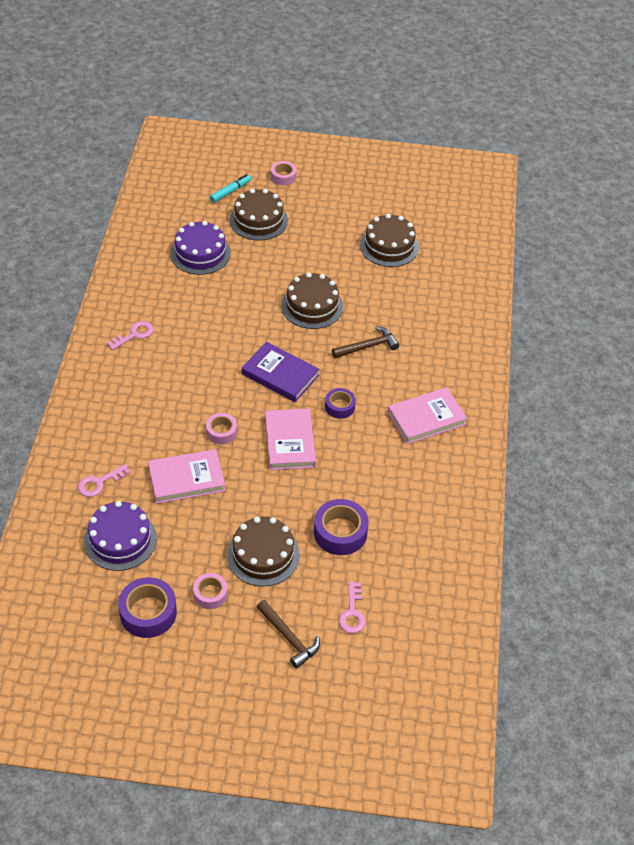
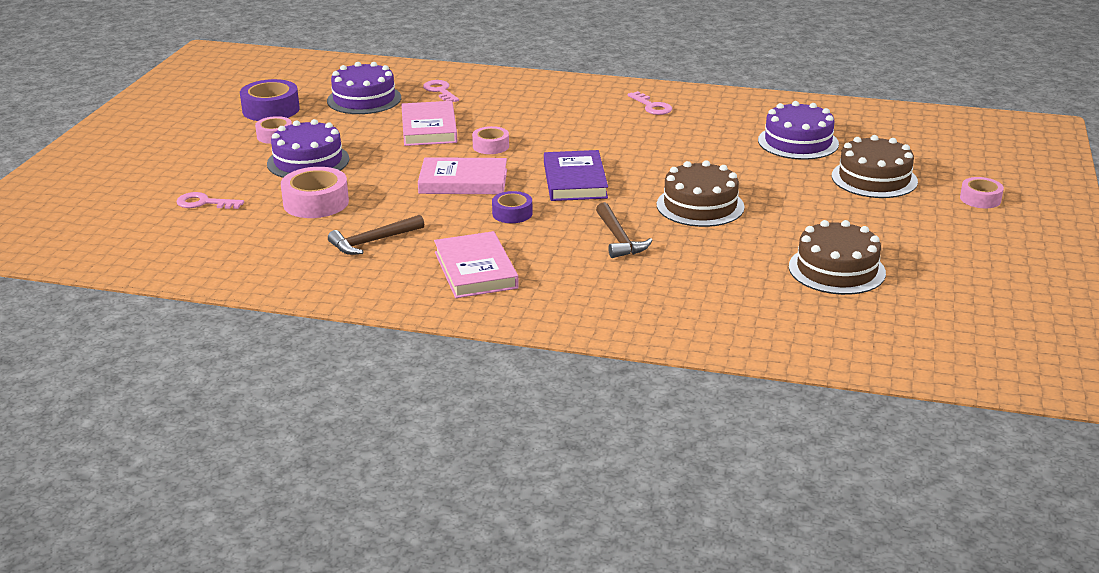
camera: 100 degrees right, 20 degrees down
turquoise marker [210,174,251,203] -> none
brown cake [227,517,300,587] -> purple cake [267,119,349,178]
purple book [242,342,320,402] -> purple book turned 45 degrees counterclockwise [544,150,608,201]
brown hammer [256,600,320,668] -> brown hammer moved to [328,215,424,255]
purple tape [314,499,369,555] -> pink tape [281,167,349,218]

